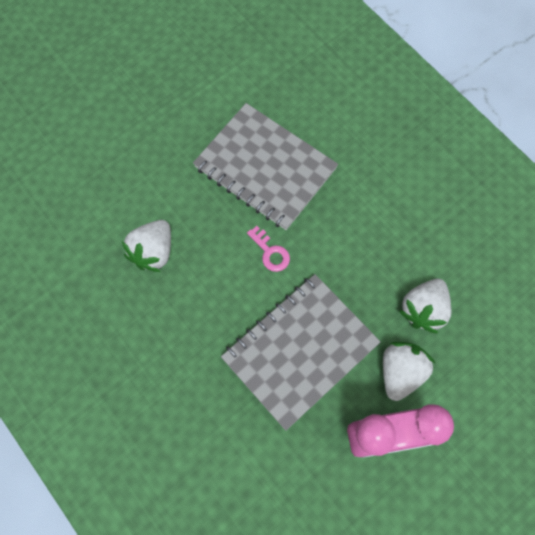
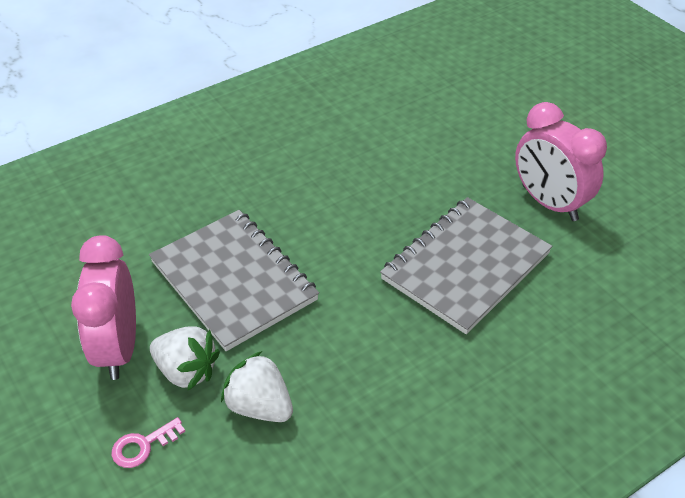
camera: 95 degrees right, 25 degrees down
white strawberry [122,220,171,272] -> none
pink key [247,226,290,272] -> pink key moved to [112,417,185,468]
none -> pink clock [515,102,607,221]

